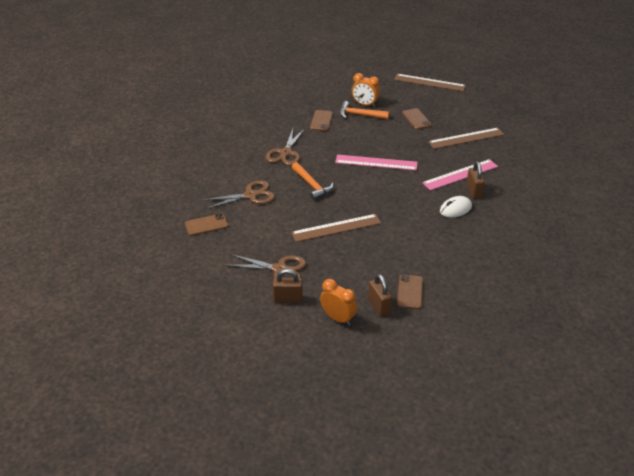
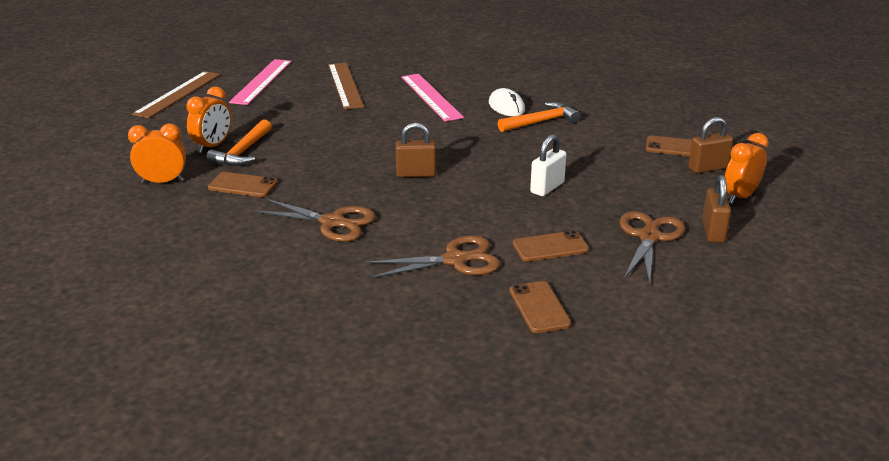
camera: 85 degrees left, 10 degrees down
brown scissors [203,180,275,209] -> brown scissors turned 90 degrees clockwise [364,236,500,279]
brown ruler [291,214,381,242] -> white padlock [530,134,567,196]
orange hammer [292,162,334,200] -> orange hammer moved to [498,102,580,132]
pink ruler [335,154,418,170] -> pink ruler moved to [229,59,292,105]
brown phone [402,108,432,130] -> brown phone moved to [513,230,589,262]
brown padlock [466,162,485,199] -> brown padlock moved to [395,122,436,177]
none -> orange clock [128,124,186,184]

